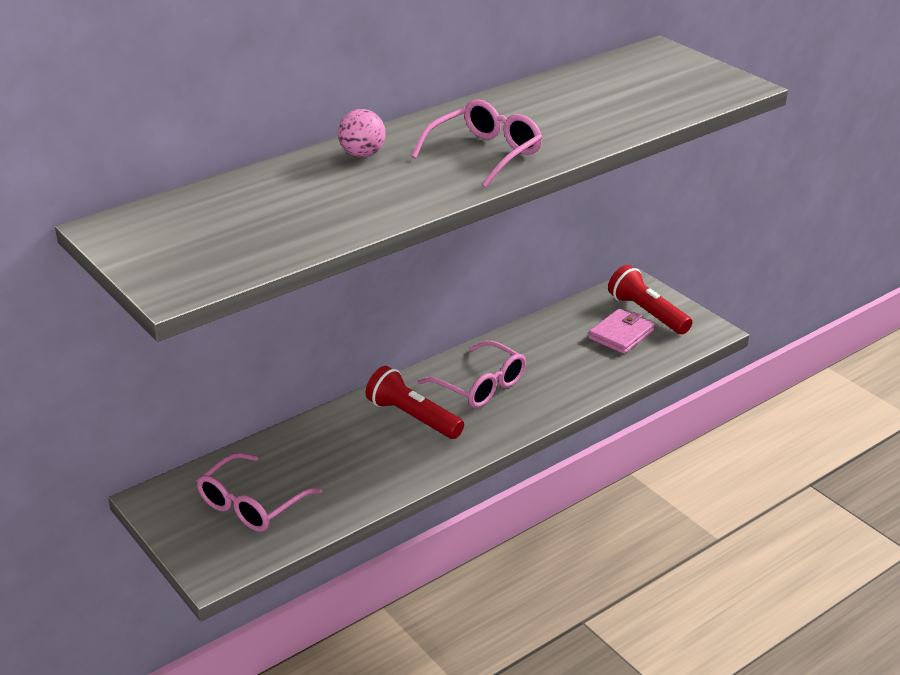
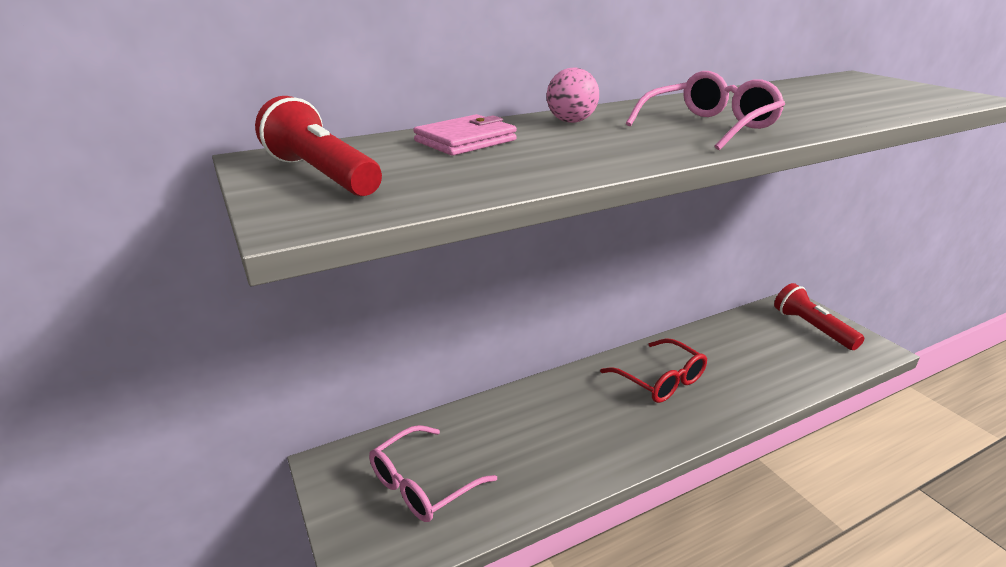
camera: 10 degrees right, 5 degrees down
red flashlight [366,366,464,439] -> red flashlight moved to [255,96,382,196]
pink glasses [417,341,526,408] -> red glasses [600,338,707,403]
pink wallet [589,309,655,354] -> pink wallet moved to [413,114,517,156]

